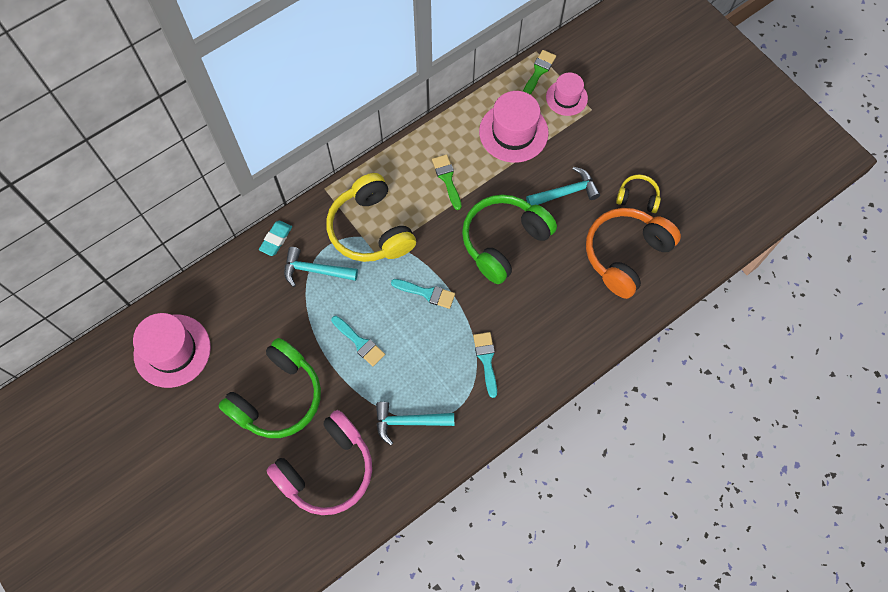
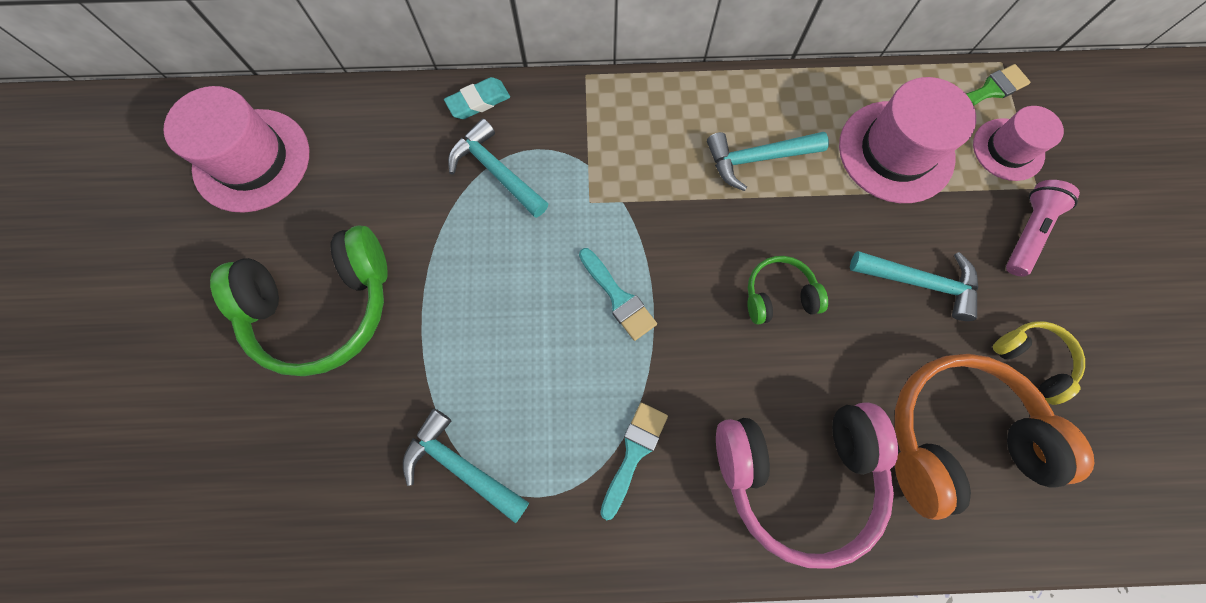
camera: 35 degrees right, 5 degrees up
pink headphones [266,410,372,515] -> pink headphones moved to [716,402,898,569]
yellow headphones [326,173,416,262] -> none
turquoise brush [331,316,385,366] -> none
green brush [432,154,462,210] -> turquoise hammer [707,132,829,191]
green headphones [462,194,557,284] -> green headphones [747,256,828,325], size x0.50
none -> pink flashlight [1006,180,1080,277]

